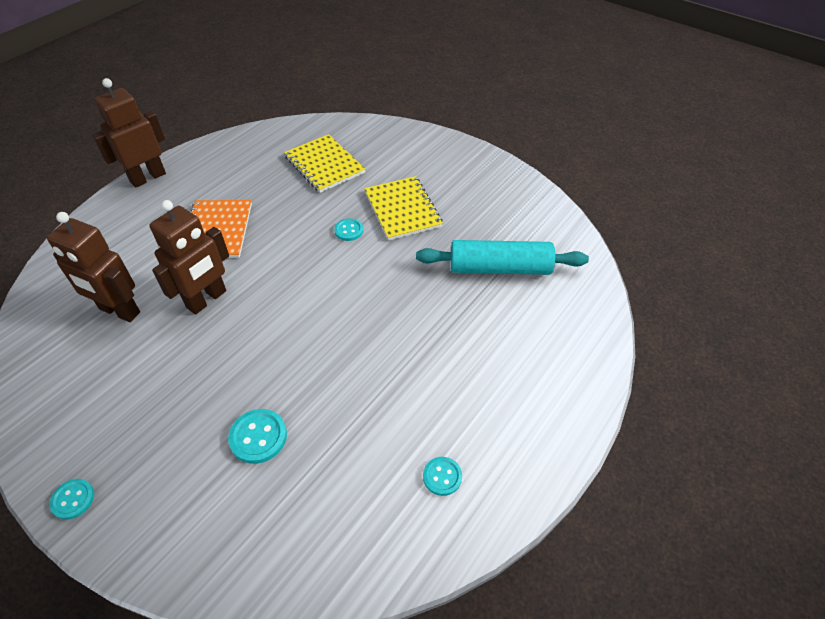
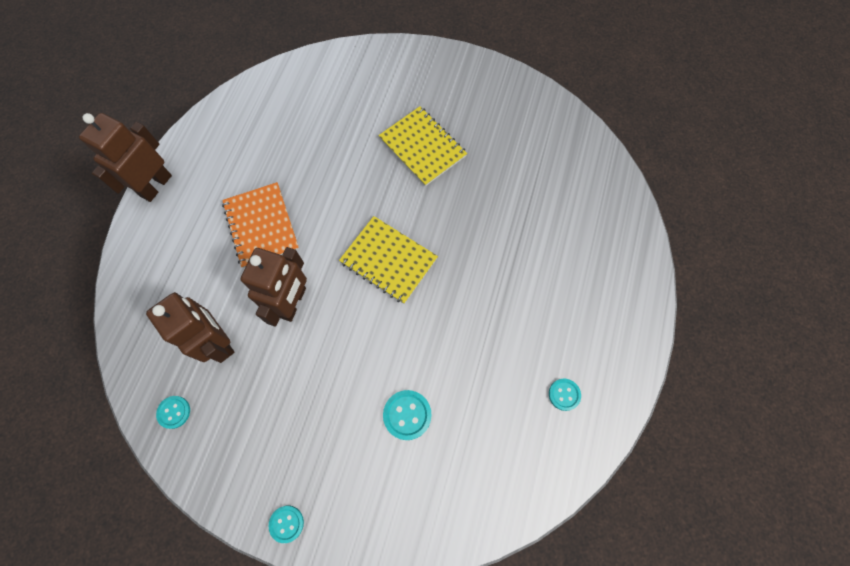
camera: 20 degrees left, 20 degrees up
brown robot [47,212,140,322] -> brown robot turned 135 degrees counterclockwise [146,292,234,363]
yellow notebook [284,134,365,193] -> yellow notebook moved to [339,216,438,304]
turquoise button [334,218,363,241] -> turquoise button moved to [156,396,190,429]
turquoise rolling pin [416,240,589,275] -> none

